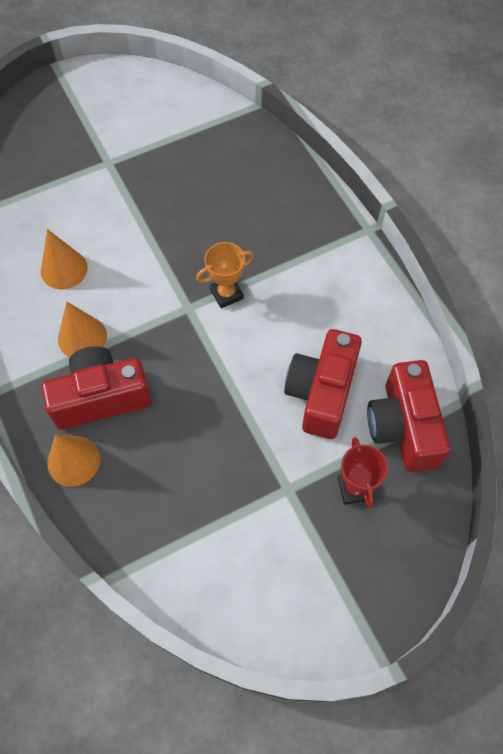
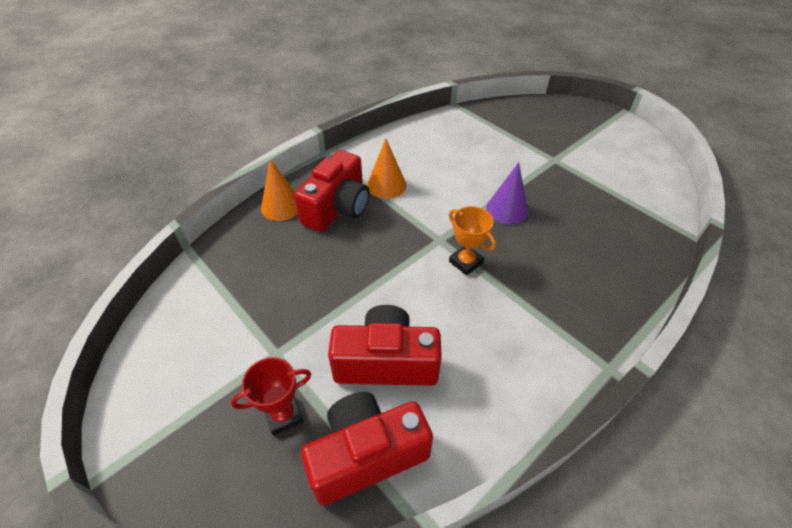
camera: 75 degrees right, 15 degrees down
orange cone [41,229,88,289] -> none
red camera [41,346,152,430] -> red camera turned 60 degrees clockwise [294,150,370,232]
none -> purple cone [486,162,528,224]

